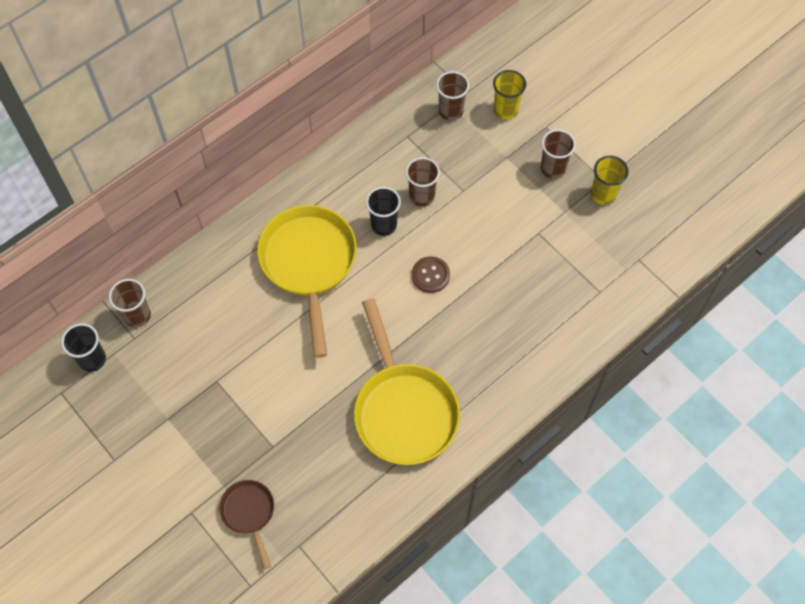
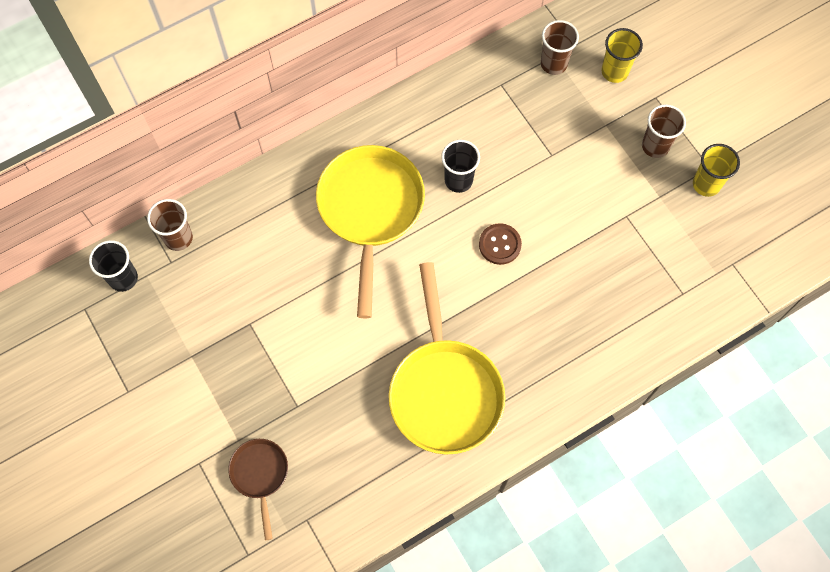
camera: 10 degrees right, 5 degrees up
brown cup [406,157,440,207] -> none

